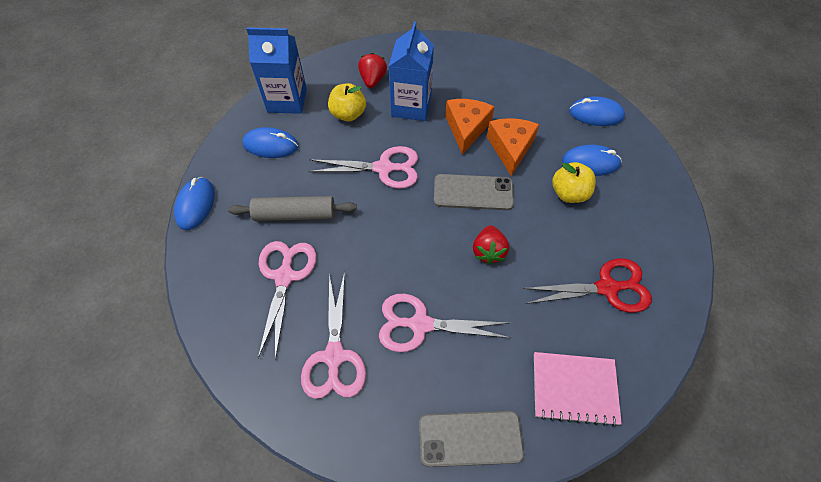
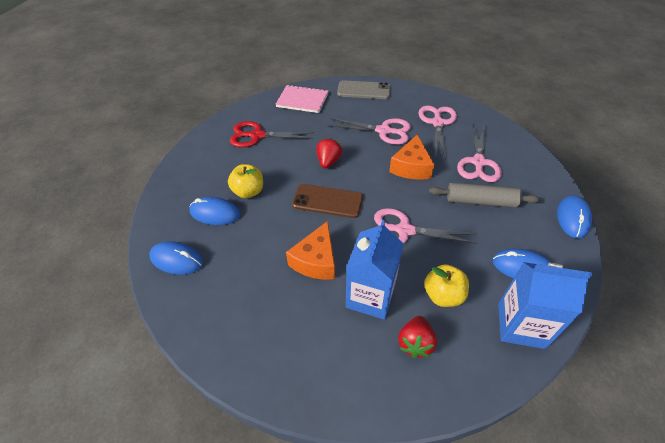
camera: 170 degrees left, 10 degrees down
grey phone [434,174,514,210] -> brown phone [292,184,363,218]
orange cheese [487,118,539,176] -> orange cheese moved to [389,135,434,180]

